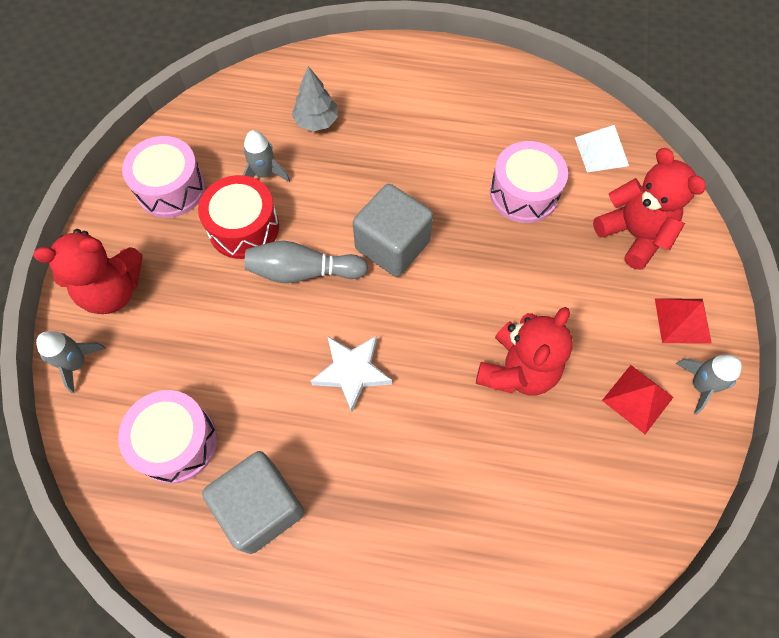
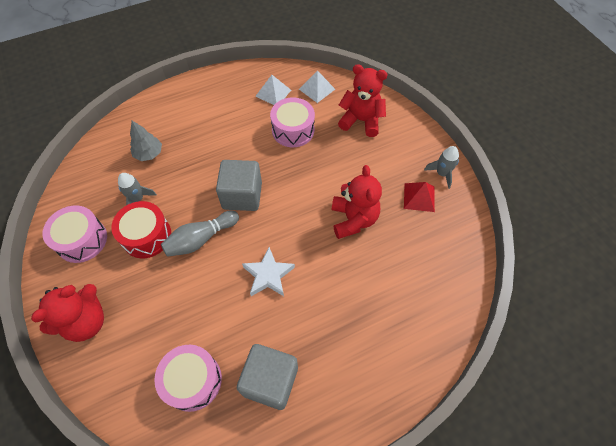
camera: 35 degrees left, 5 degrees down
grey rocket [36,331,106,393] -> none
red pyramid [655,298,712,344] -> none
none -> white pyramid [256,75,291,105]

